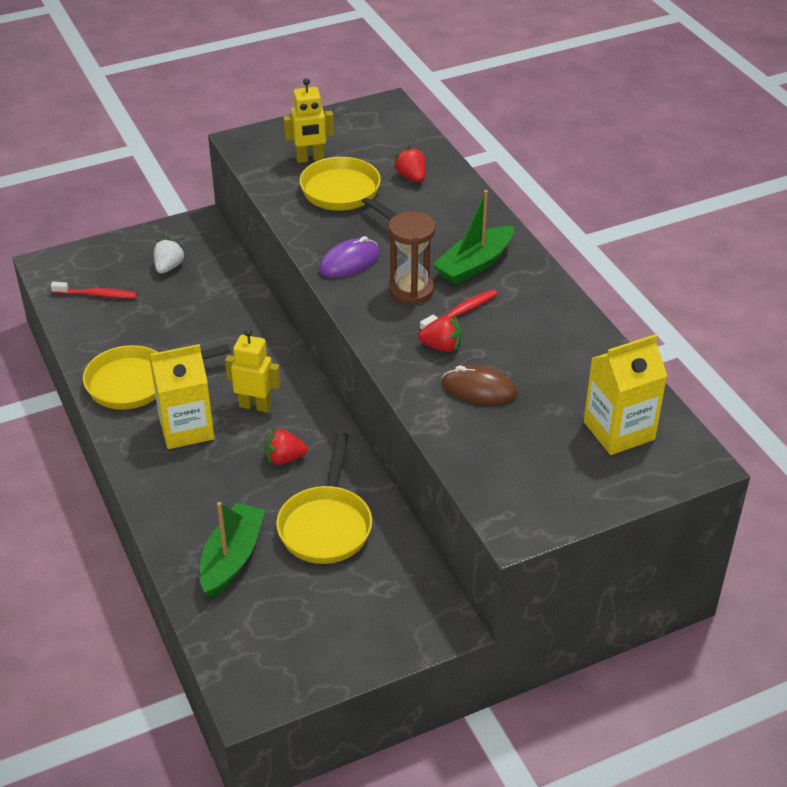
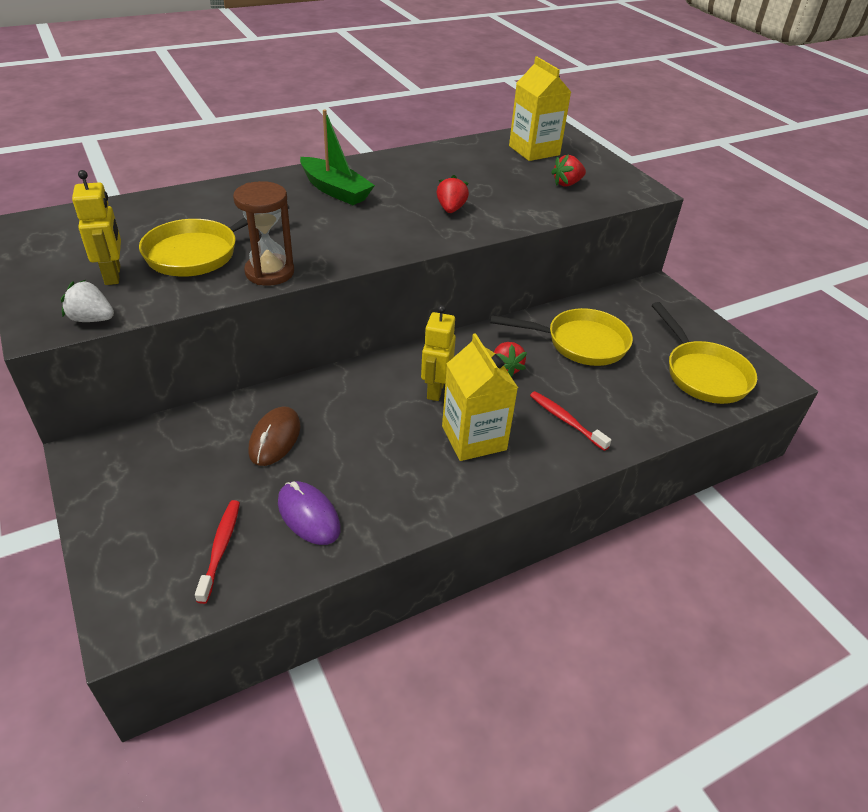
camera: 95 degrees left, 0 degrees up
yellow pan [83,344,231,410] -> yellow pan moved to [652,302,757,404]
white strawberry [154,238,186,274] -> white strawberry moved to [61,280,114,322]
green boat [199,502,265,598] -> none
purple mouse [319,236,380,278] -> purple mouse moved to [278,481,341,545]
brown hourglass [388,211,436,305] -> brown hourglass moved to [233,181,294,286]
red strawberry [393,146,426,182] -> red strawberry moved to [551,154,586,186]
red toothbrush [420,289,498,331] -> red toothbrush moved to [530,391,611,451]
brown mouse [442,365,517,405] -> brown mouse moved to [248,406,300,466]

